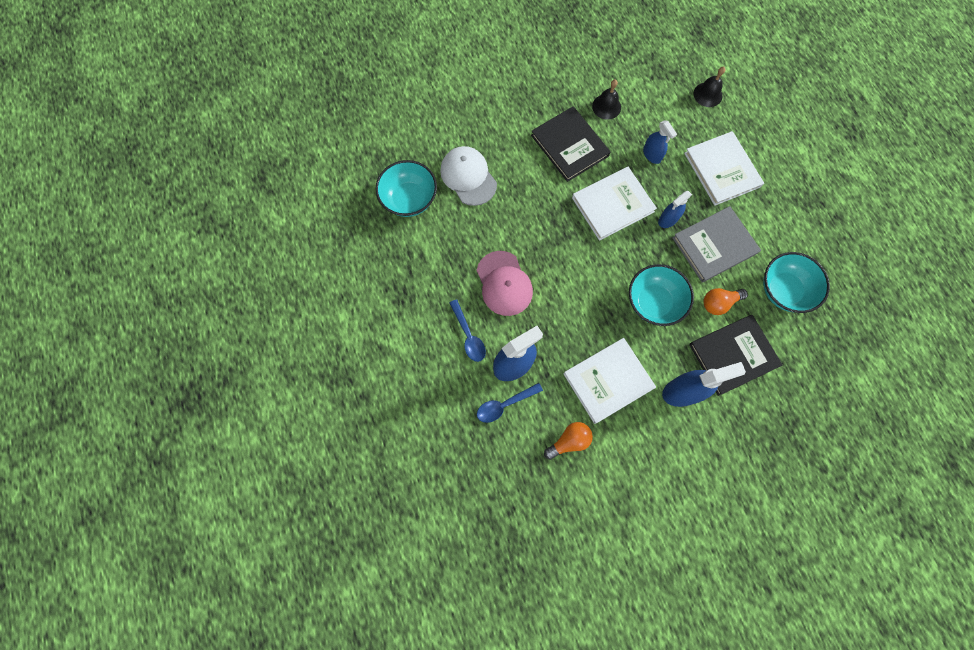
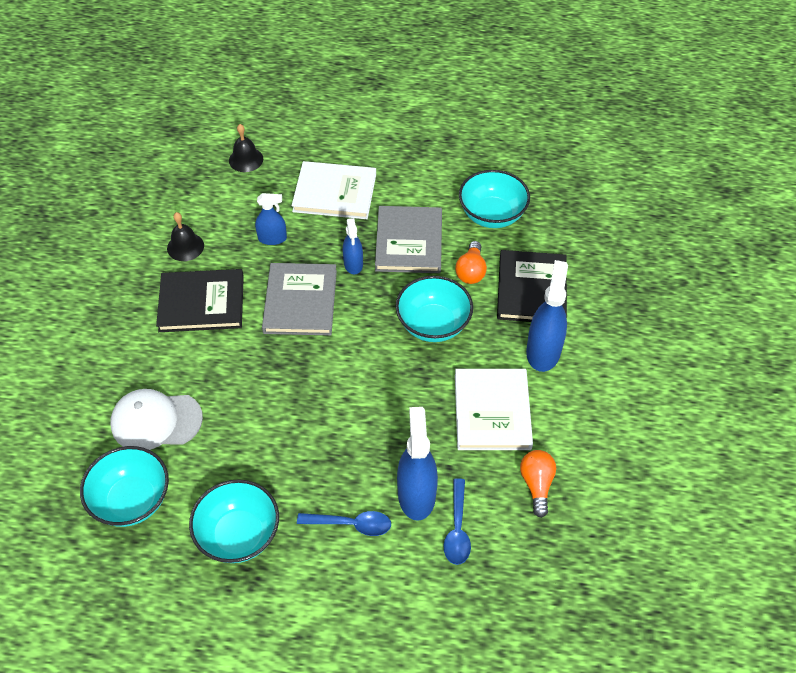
camera: 60 degrees left, 20 degrees down
pink cap [476,251,533,316] -> none
white book [572,167,657,241] -> grey book [262,263,337,336]
none -> turquoise bowl [189,479,279,563]

